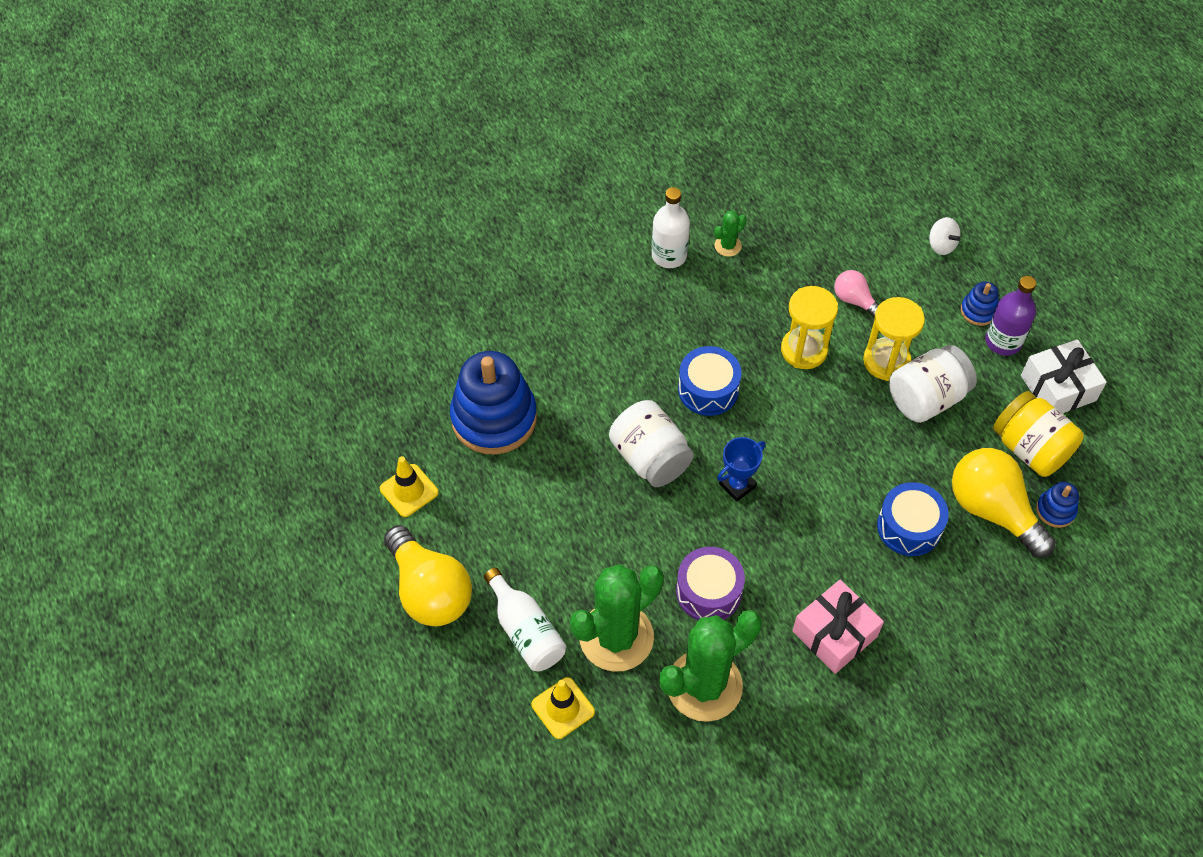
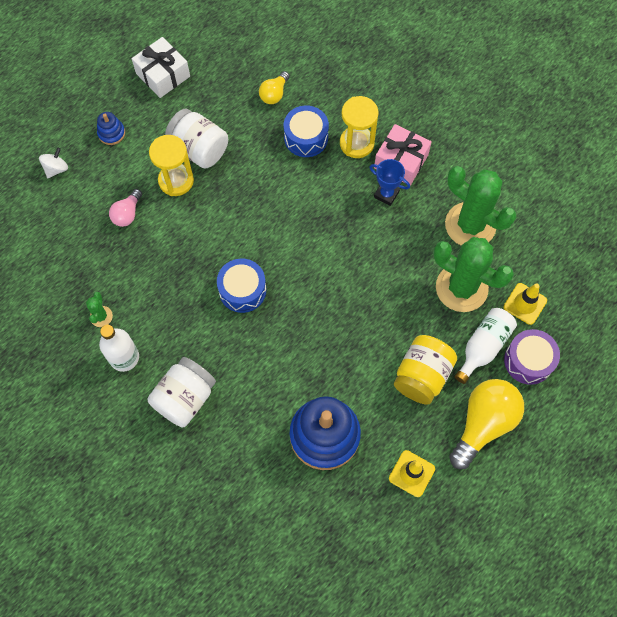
camera: 110 degrees left, 10 degrees up
white jar [609,400,694,487] -> white jar moved to [147,357,216,427]
purple drum [676,547,745,620] -> purple drum moved to [504,329,560,385]
green cactus [714,211,747,257] -> green cactus turned 60 degrees clockwise [86,292,113,327]
blue trophy [717,437,766,502] -> blue trophy moved to [369,159,410,206]
yellow hourglass [781,286,838,369] -> yellow hourglass moved to [340,96,378,158]
yellow light bulb [952,448,1056,558] -> yellow light bulb [259,71,290,104], size x0.52
purple bottle [985,276,1036,356] -> none
yellow jar [993,391,1084,477] -> yellow jar moved to [394,335,457,405]
blue stacking toy [1036,482,1079,528] -> none

